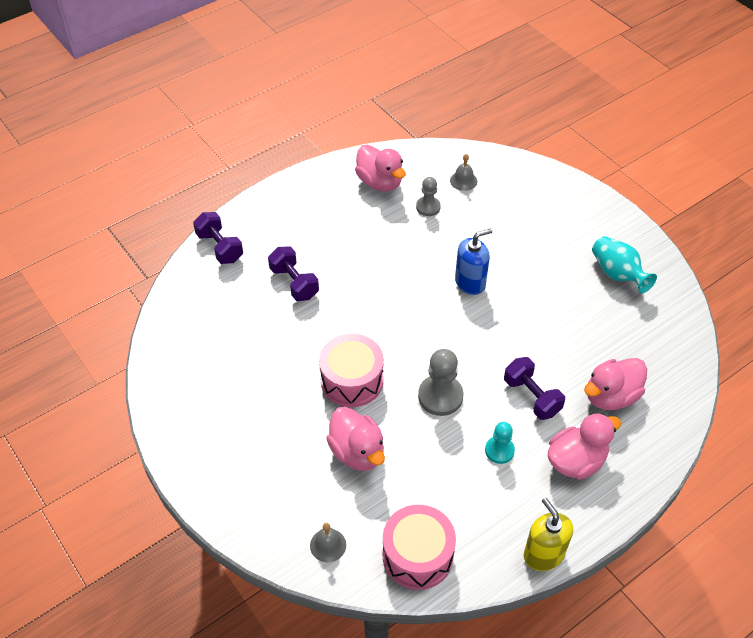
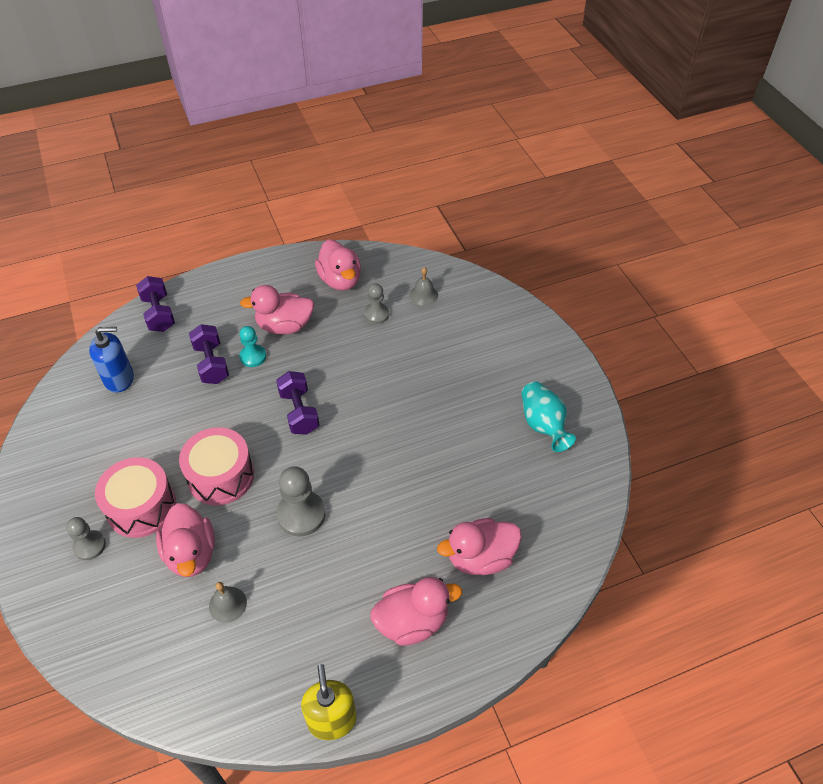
camera: 15 degrees right, 0 degrees up
grey bell [310,523,346,562] -> grey bell moved to [209,582,247,623]
pink drum [382,505,456,590] -> pink drum moved to [95,457,176,538]
blue soap dispenser [455,229,492,295] -> blue soap dispenser moved to [89,327,134,393]
turquoise pawn [485,422,515,464] -> turquoise pawn moved to [239,326,266,367]
purple dumbbell [504,357,565,420] -> purple dumbbell moved to [276,371,319,435]
none -> grey pawn [66,517,106,560]
none -> pink duck [240,285,314,334]

